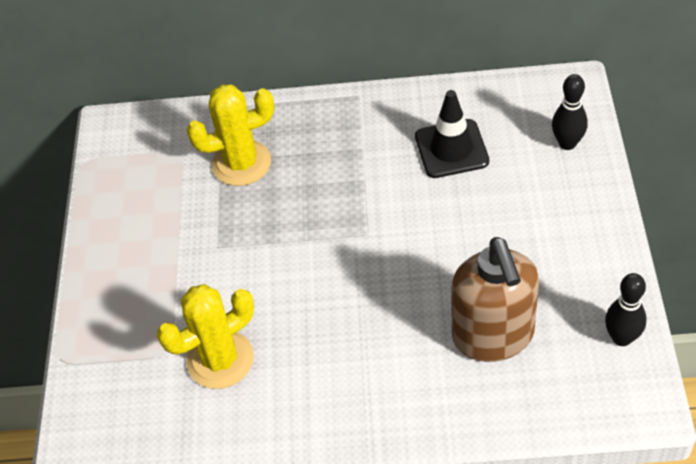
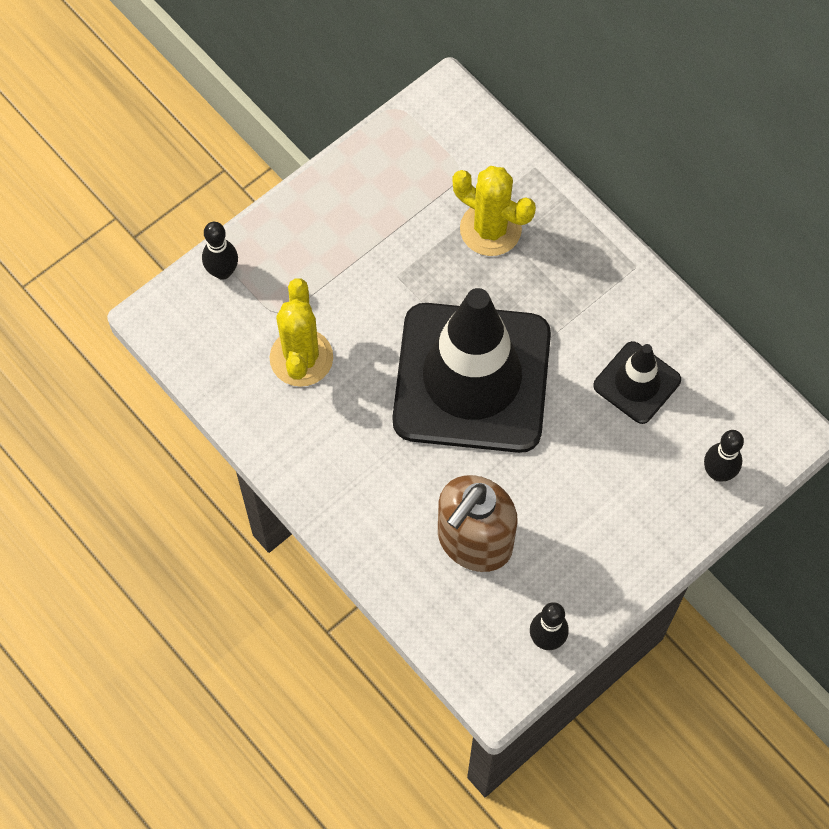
camera: 45 degrees right, 15 degrees up
yellow cactus [157,284,254,389] -> yellow cactus turned 75 degrees clockwise [270,278,333,387]
none -> black bowling pin [202,222,238,280]
none -> black traffic cone [393,288,551,453]

